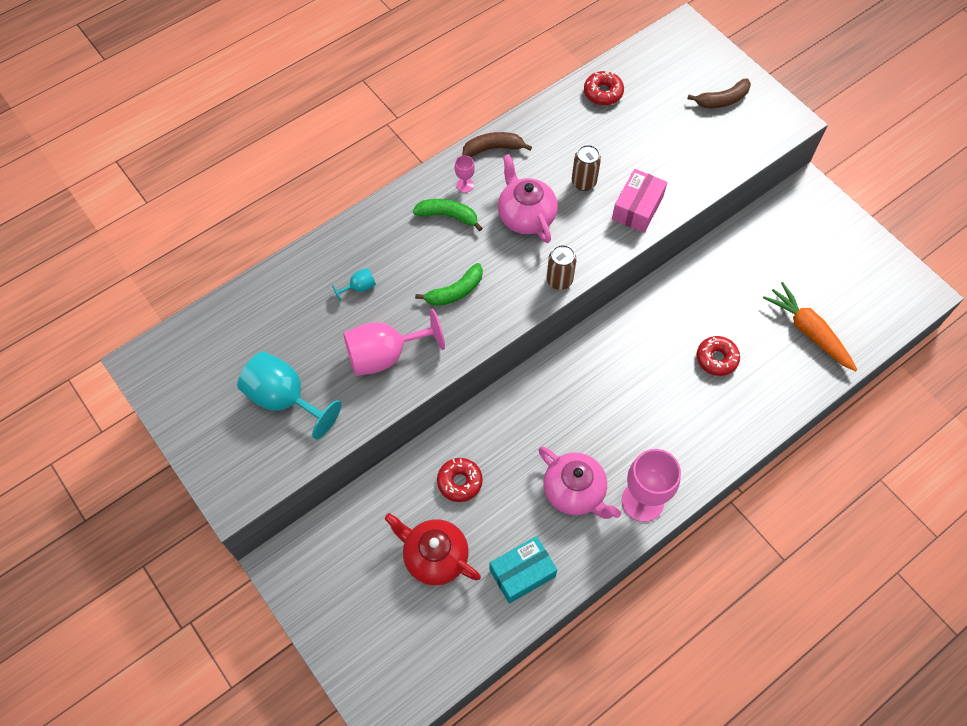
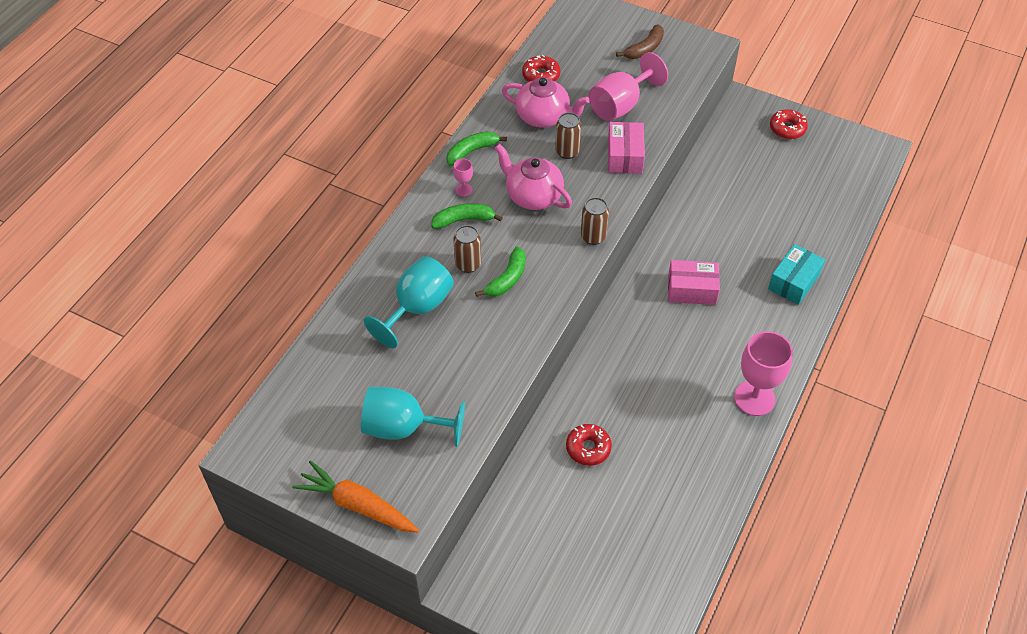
camera: 25 degrees left, 10 degrees down
turquoise goblet [332,268,376,302] -> turquoise goblet [364,256,454,348], size x2.25
pink goblet [343,308,445,376] -> pink goblet moved to [589,52,668,121]
red teapot [385,513,481,585] -> none
brown banana [462,132,532,157] -> green banana [447,131,507,166]
turquoise box [489,536,557,604] -> turquoise box moved to [768,244,825,305]
pink teapot [538,447,621,519] -> pink teapot moved to [502,78,590,128]
red donut [697,336,740,376] -> red donut moved to [770,109,808,139]
orange carrot [763,282,857,371] -> orange carrot moved to [292,460,419,532]
none -> brown can [453,225,481,273]
none -> pink box [668,260,720,305]

